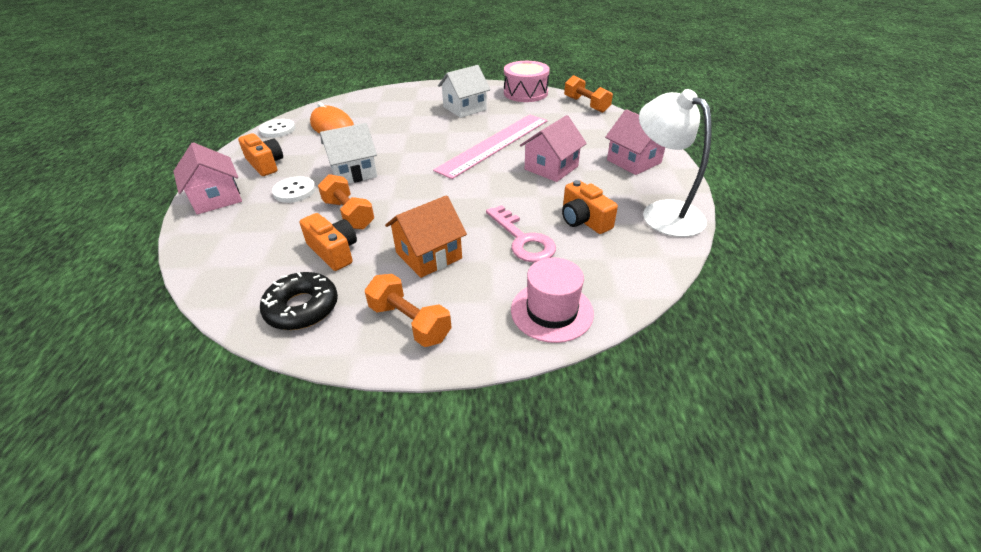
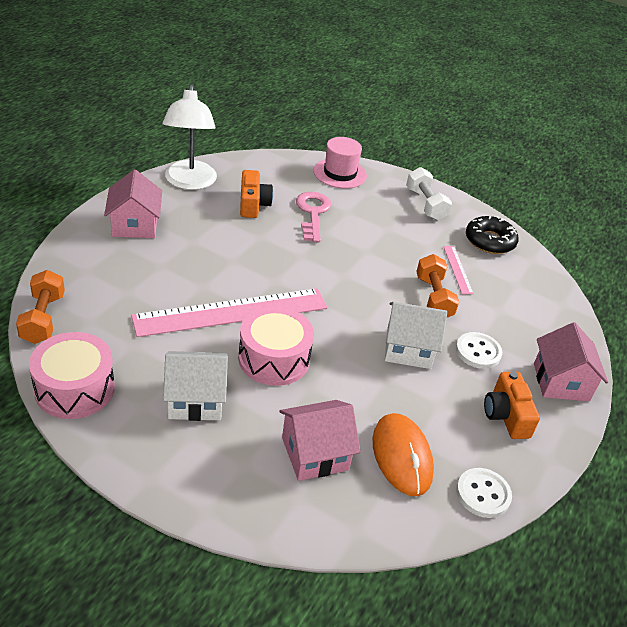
camera: 155 degrees left, 0 degrees up
orange camera [299,213,357,271] -> pink ruler [443,246,474,294]
orange dumbbell [365,274,452,347] -> white dumbbell [406,167,452,220]
orange house [385,195,467,278] -> none
pink house [520,115,587,182] -> pink house moved to [279,400,361,481]
none -> pink drum [238,306,314,386]

